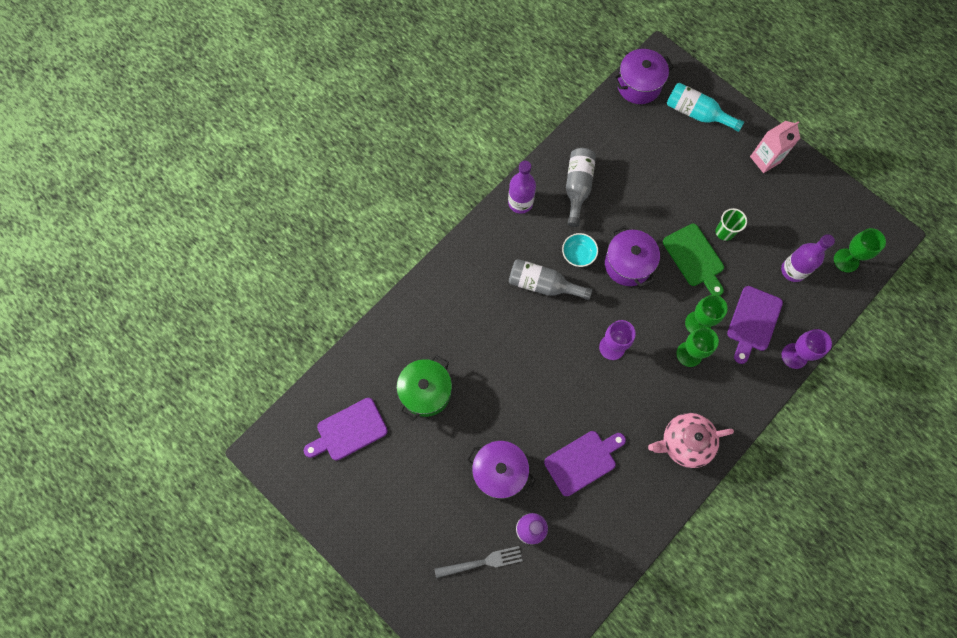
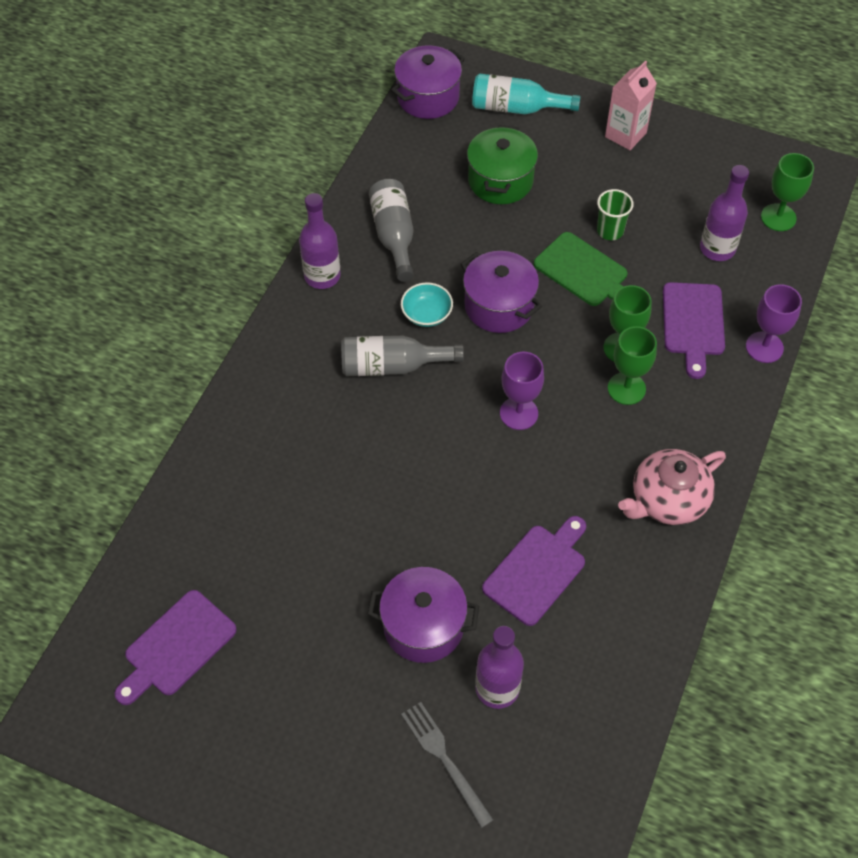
camera: 20 degrees left, 15 degrees down
green pot [397,354,452,421] -> green pot moved to [467,125,538,204]
grey fork [435,546,523,578] -> grey fork turned 90 degrees counterclockwise [401,702,494,828]

